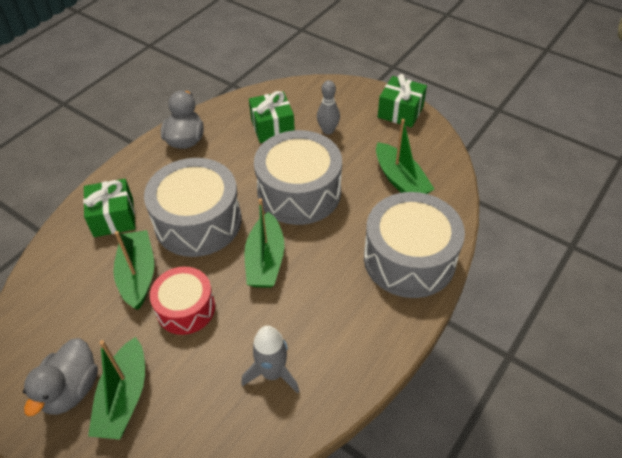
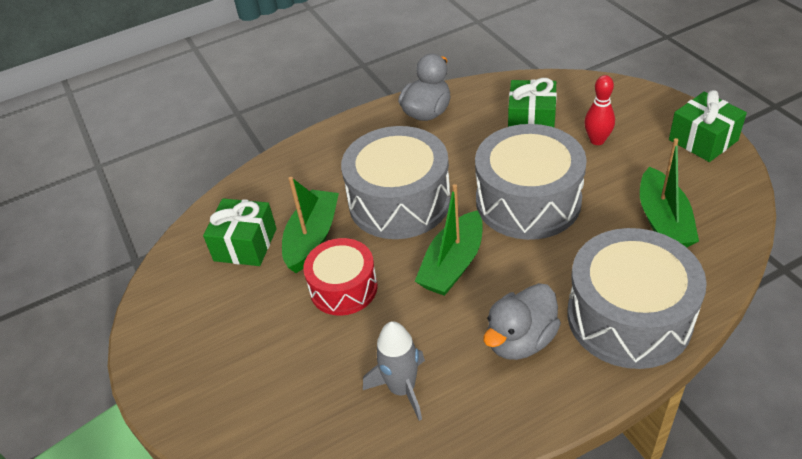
camera: 30 degrees right, 5 degrees down
grey duck [23,338,98,416] -> grey duck moved to [484,283,561,360]
green gift [83,179,135,237] -> green gift moved to [203,198,277,266]
green boat [88,337,145,440] -> none
grey bowling pin [317,80,340,135] -> red bowling pin [584,75,615,145]

